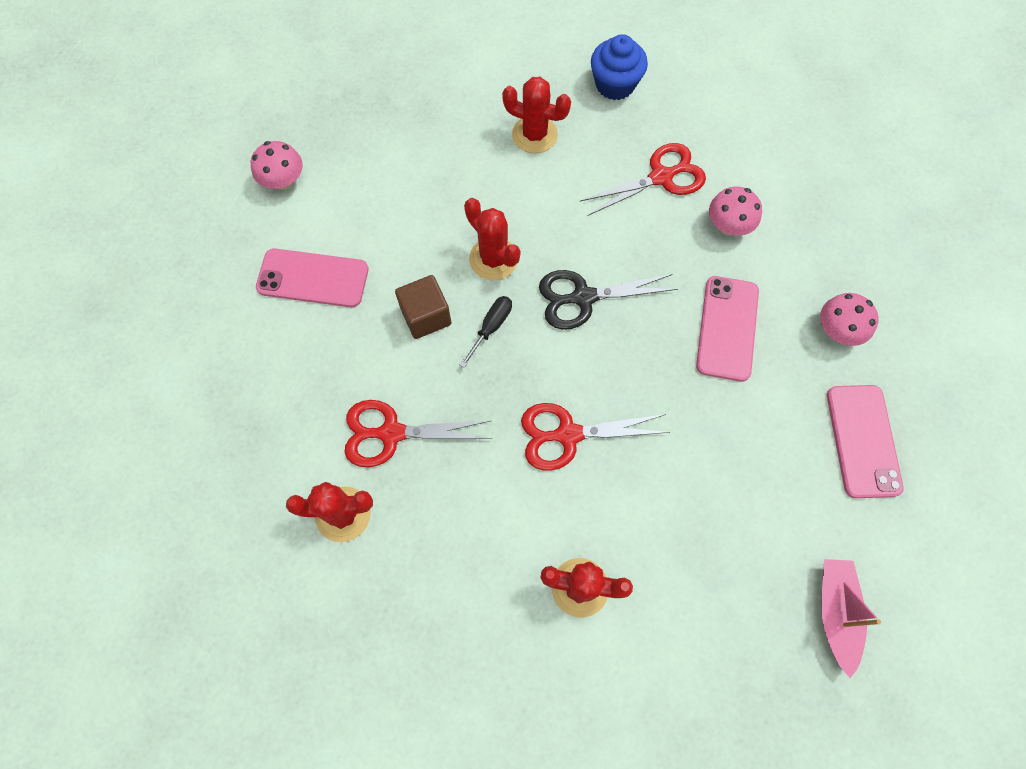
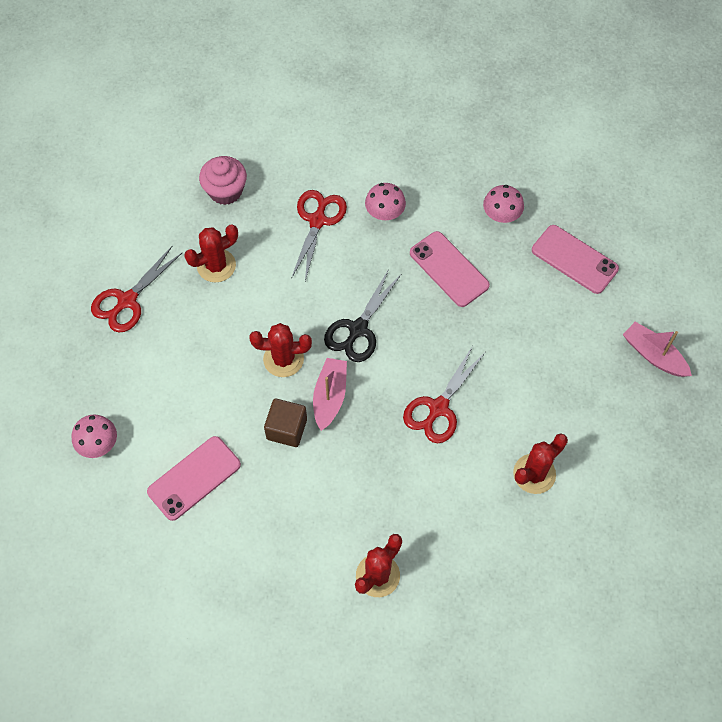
camera: 50 degrees left, 5 degrees down
red scissors [344,400,492,467] -> red scissors moved to [91,246,182,333]
black screwdriver [460,296,512,368] -> pink boat [313,358,347,431]
blue cupcake [591,34,648,100] -> pink cupcake [199,156,247,205]

